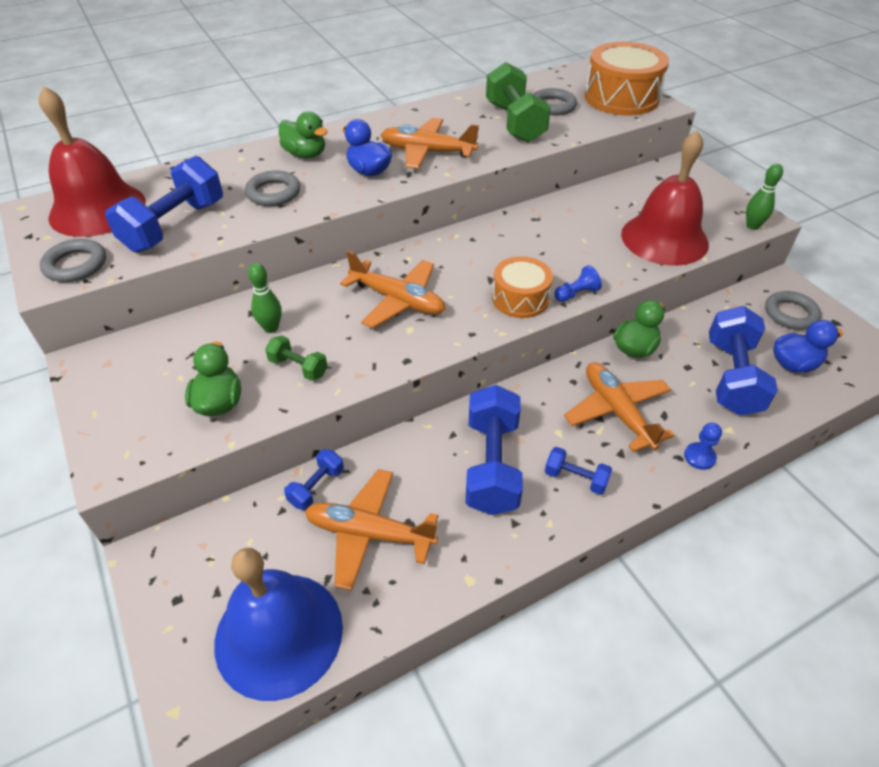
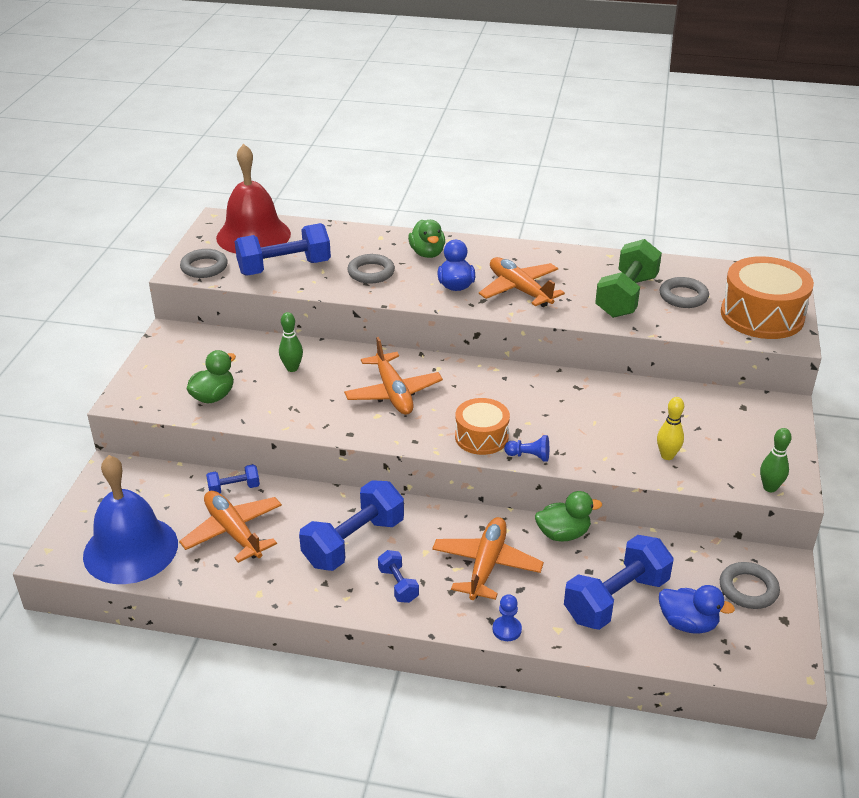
camera: 40 degrees right, 10 degrees down
green dumbbell [265,336,327,381] -> none
red bell [621,130,709,266] -> yellow bowling pin [657,397,684,460]

